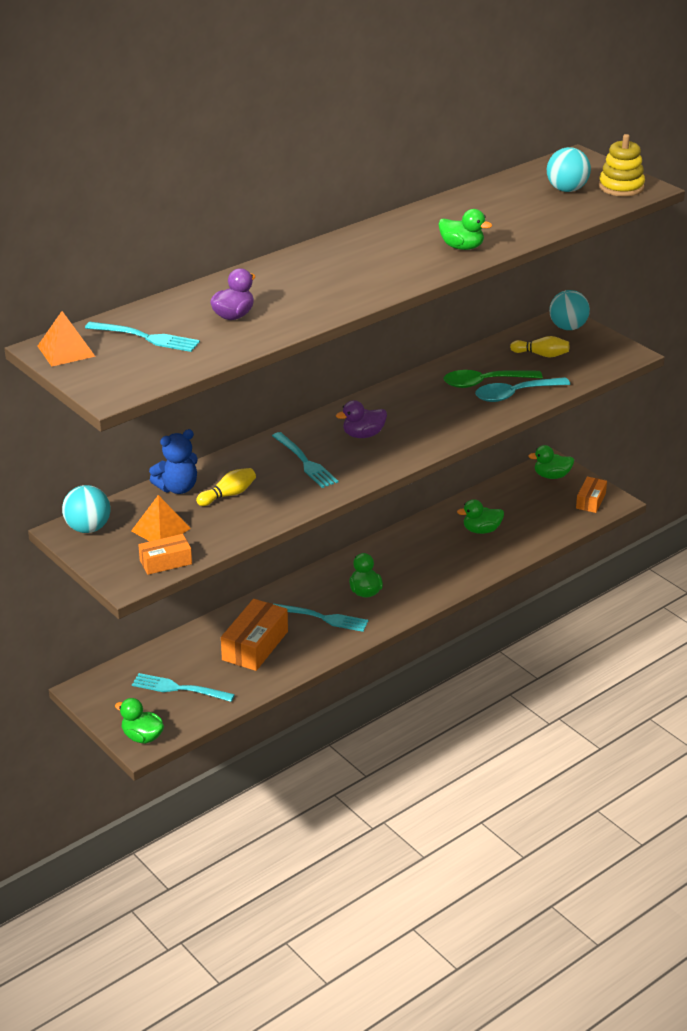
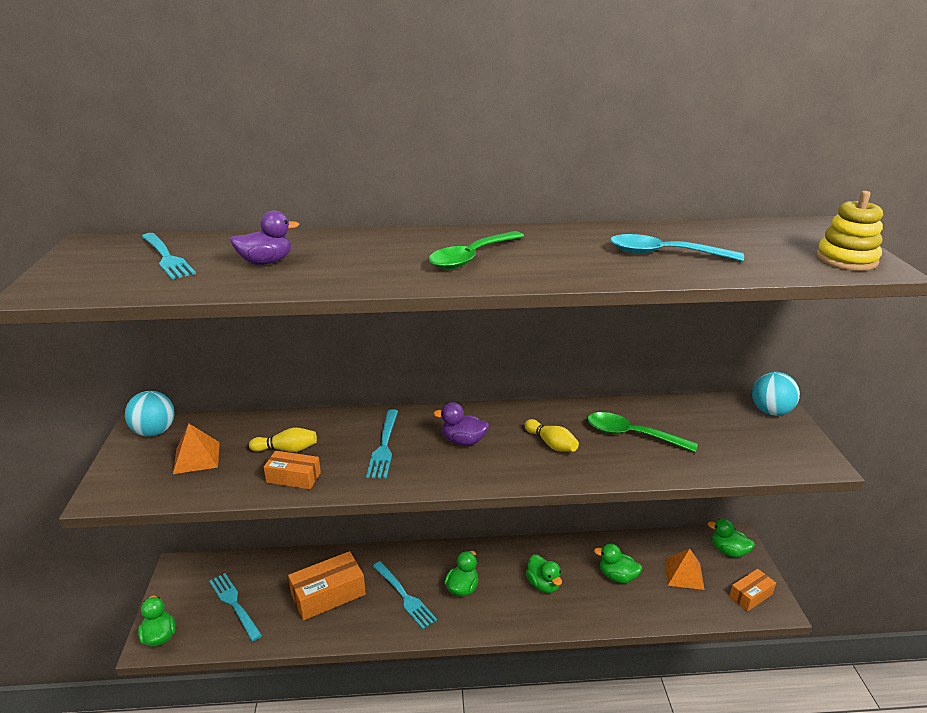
camera: 35 degrees right, 5 degrees down
orange pyramid [38,311,96,367] -> orange pyramid moved to [665,548,705,590]
orange box [138,534,192,575] -> orange box moved to [264,451,321,489]
blue teddy bear [149,429,198,494] -> none
green duck [438,209,492,250] -> green duck moved to [526,554,562,593]
turquoise spoon [475,377,570,402] -> turquoise spoon moved to [610,234,744,261]
yellow bowling pin [510,336,569,358] -> yellow bowling pin moved to [524,419,579,452]
turquoise ball [547,147,591,192] -> none
none -> green spoon [429,231,524,269]

